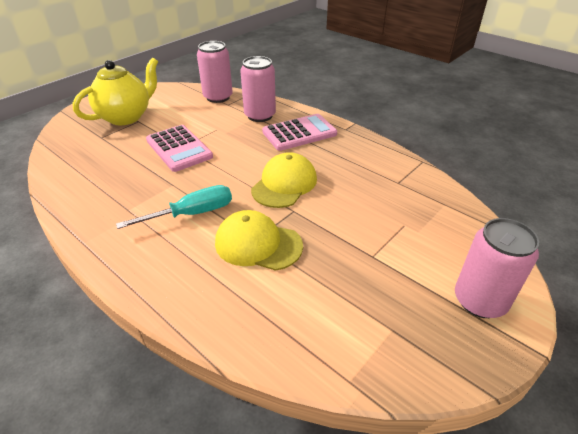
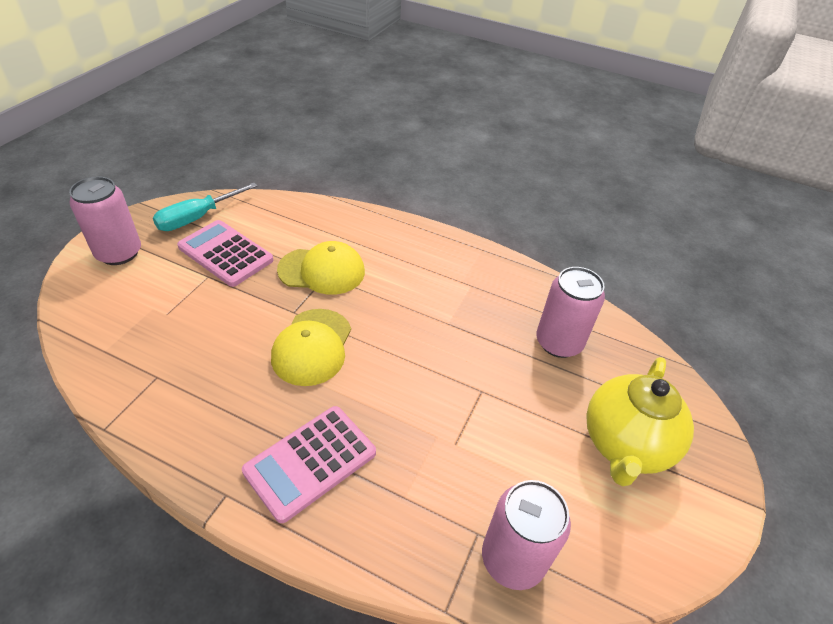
camera: 160 degrees right, 5 degrees up
turquoise screwdriver [116,185,232,229] -> turquoise screwdriver moved to [153,183,257,231]
pink calculator [146,125,213,172] -> pink calculator moved to [177,220,273,287]
pink can [240,56,276,122] -> pink can moved to [536,267,605,358]

